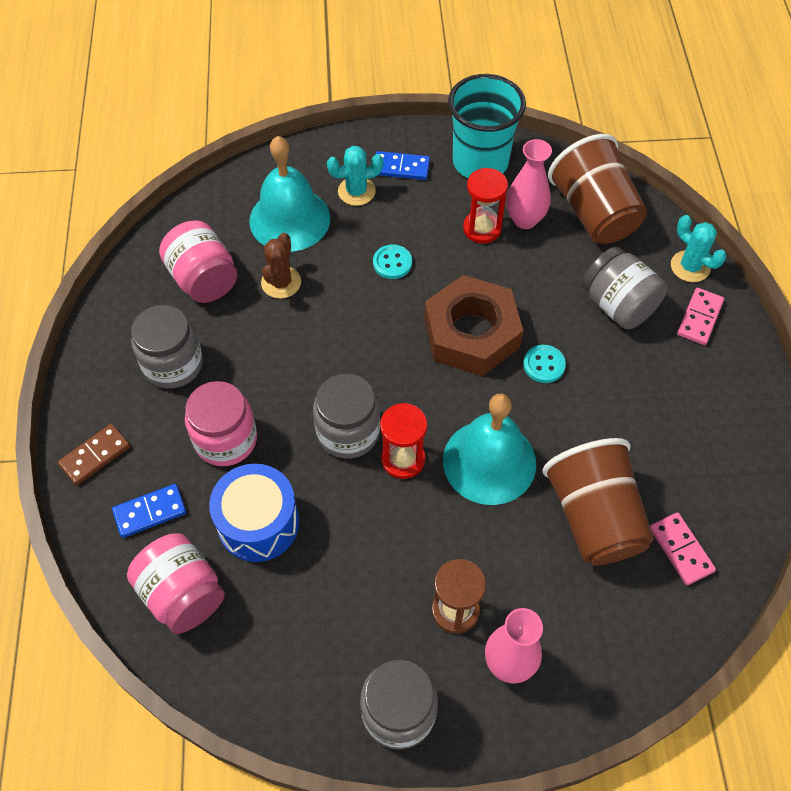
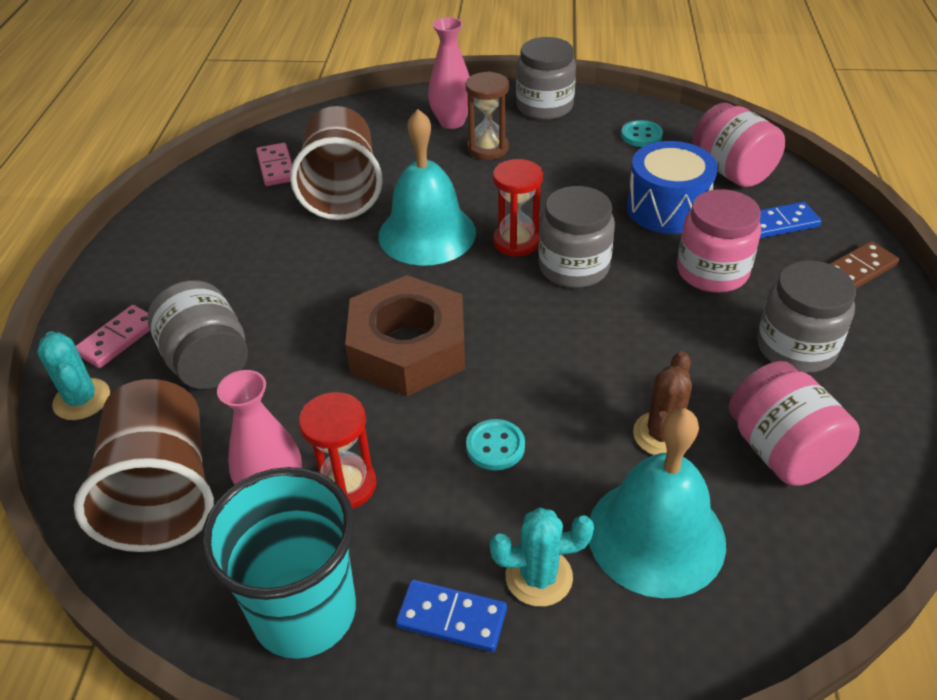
camera: 170 degrees left, 15 degrees down
turquoise button [523,345,566,383] -> turquoise button moved to [621,120,663,147]

